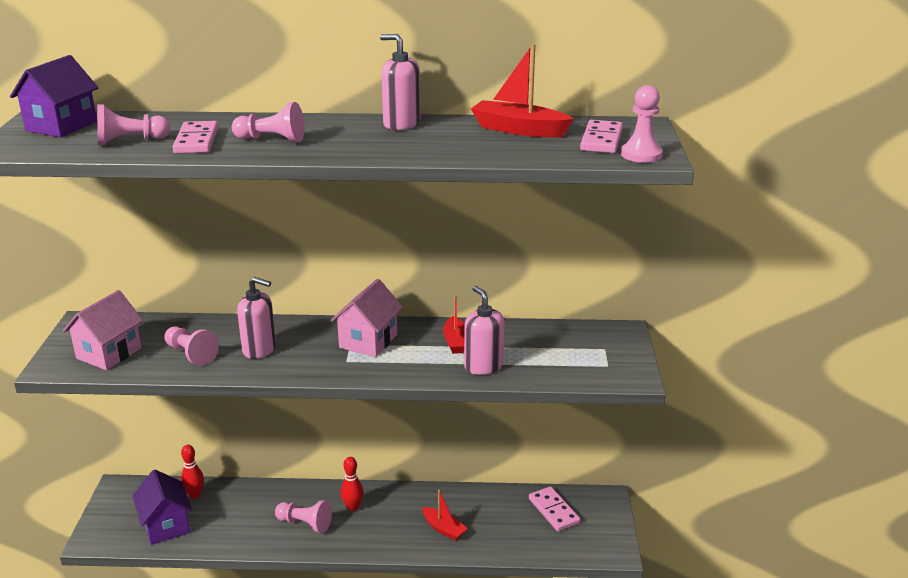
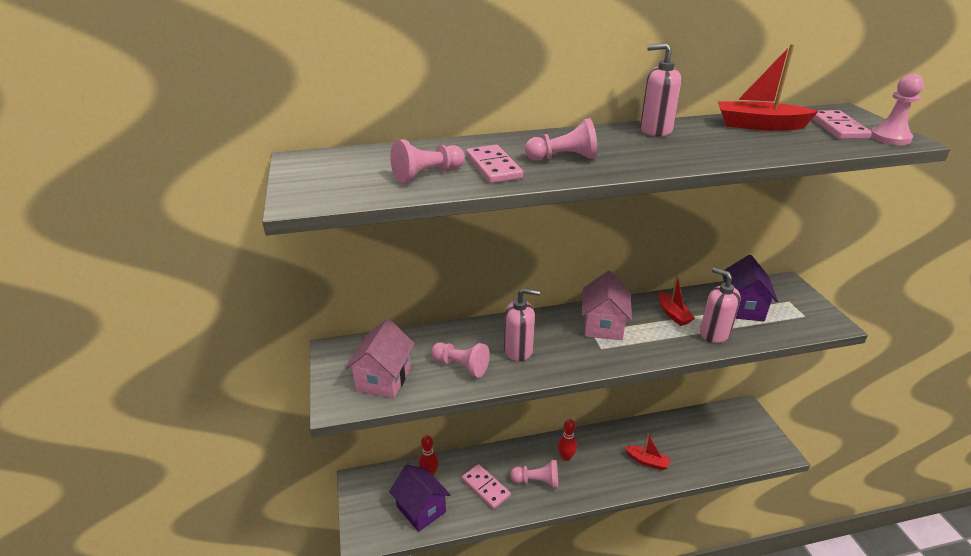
camera: 15 degrees left, 5 degrees up
purple house [10,55,99,137] -> purple house moved to [722,255,778,321]
pink domino [529,486,581,531] -> pink domino moved to [462,464,511,509]

